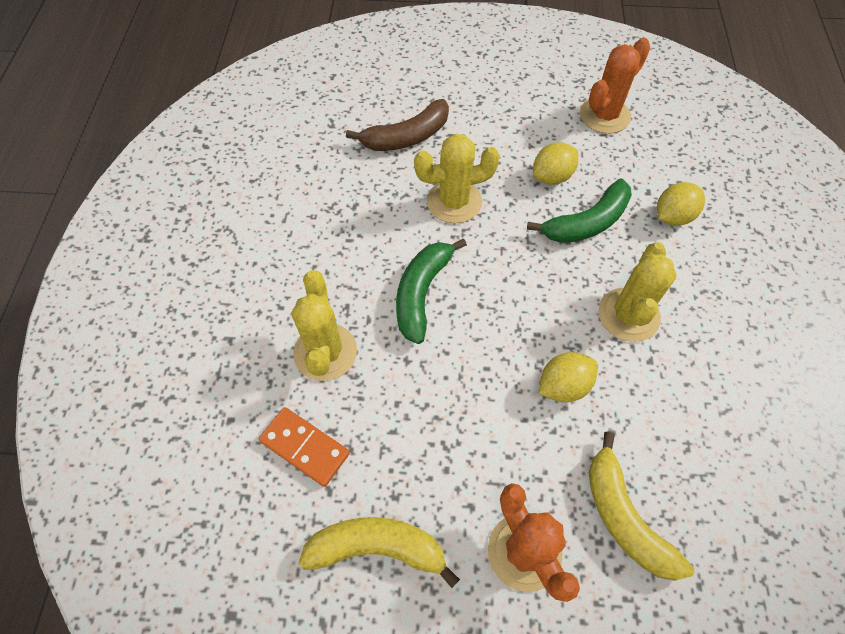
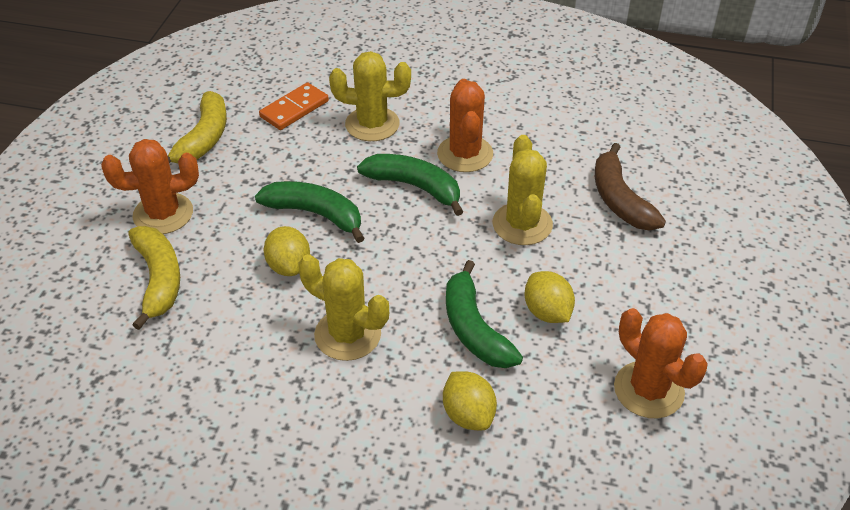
camera: 100 degrees right, 15 degrees down
yellow banana [589,431,694,581] -> yellow banana turned 90 degrees clockwise [128,226,180,330]
none -> green banana [255,181,364,243]
none -> orange cactus [437,79,493,172]

